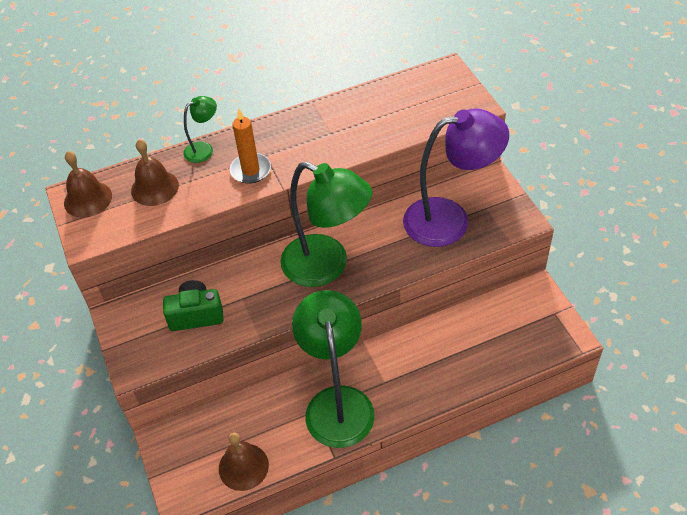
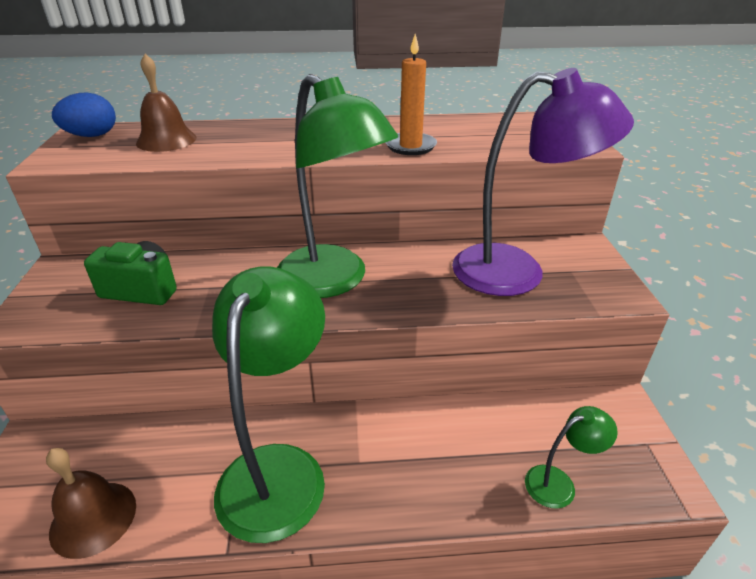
camera: 15 degrees right, 15 degrees down
brown bell [64,151,112,218] -> blue egg [52,92,116,137]
green lamp [183,96,217,163] -> green lamp moved to [525,406,618,509]
orange candle [230,109,271,184] -> orange candle moved to [385,34,437,155]

